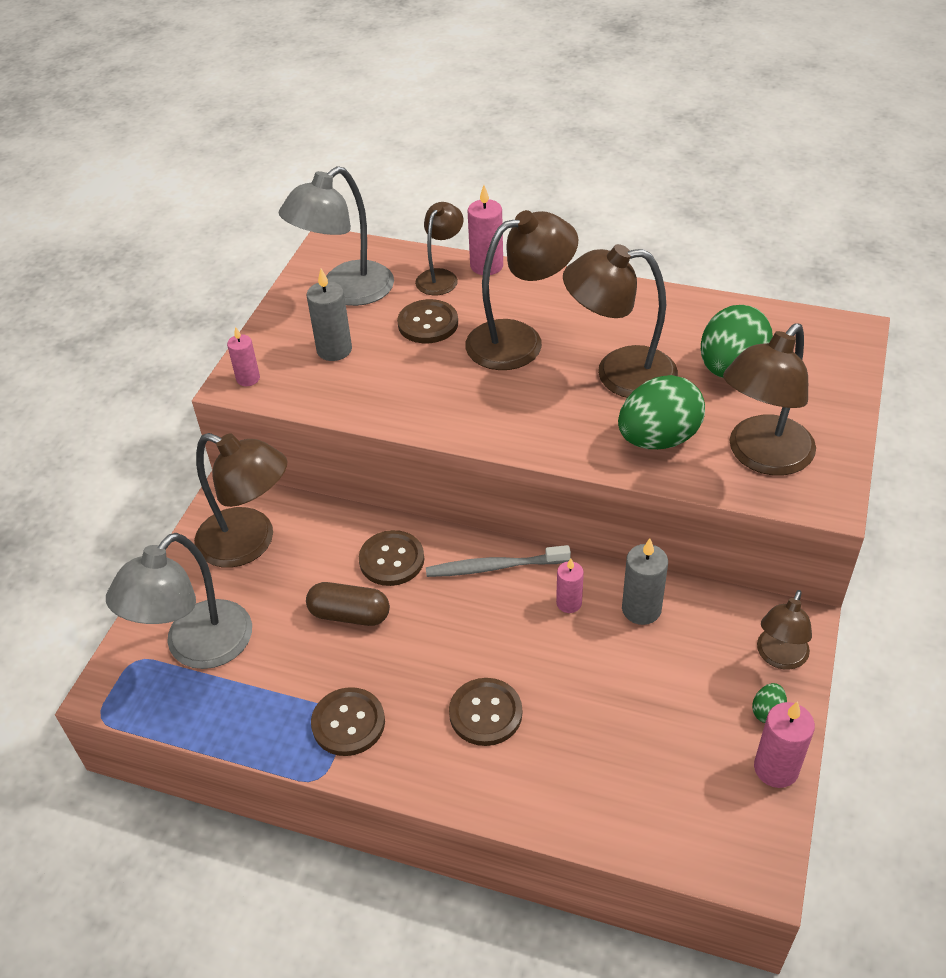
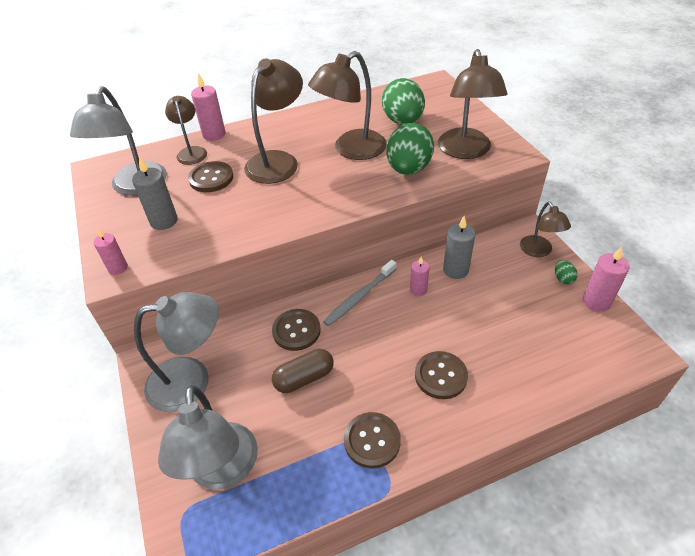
camera: 40 degrees left, 0 degrees up
brown lamp [194,433,288,568] -> grey lamp [134,292,219,412]

